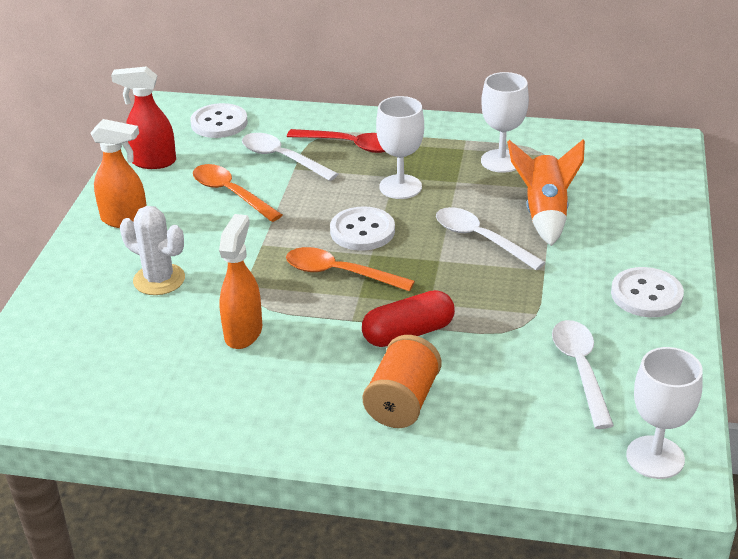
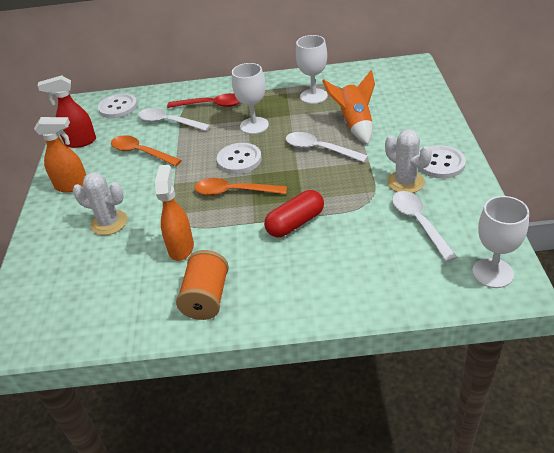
camera: 10 degrees left, 5 degrees up
orange spool [363,335,442,428] -> orange spool moved to [176,250,229,320]
none -> white cactus [385,129,432,193]

